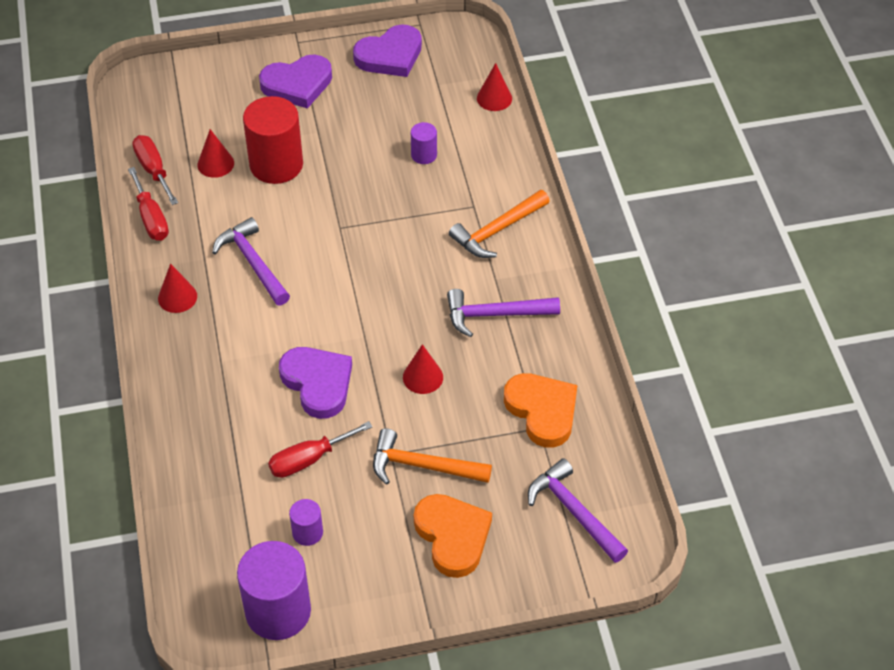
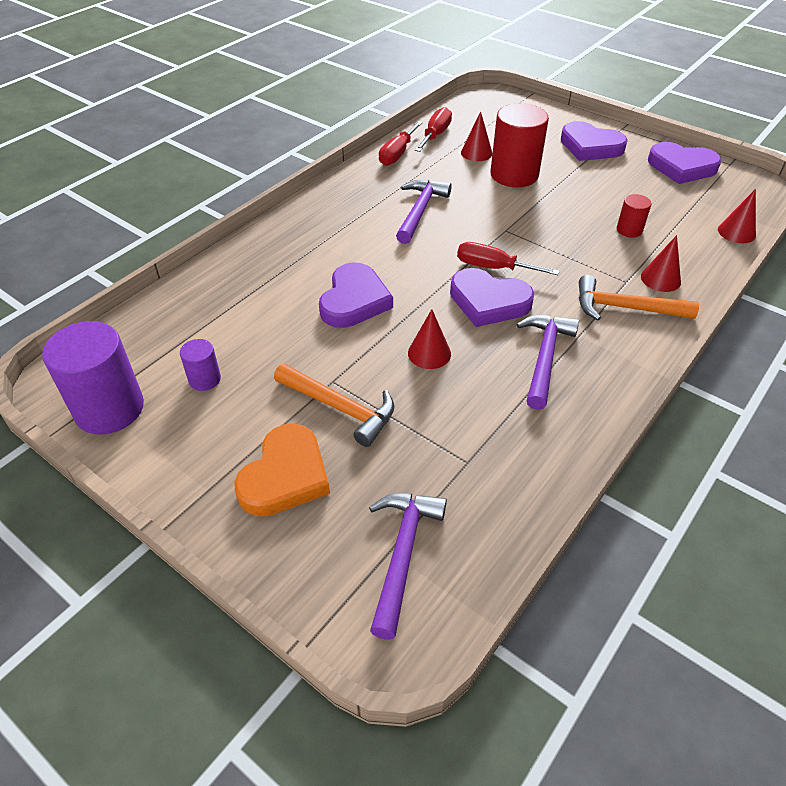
camera: 50 degrees right, 5 degrees down
red cone [158,263,197,313] -> red cone moved to [641,235,681,292]
red screwdriver [268,421,373,478] -> red screwdriver moved to [457,242,560,275]
orange hammer [373,428,492,485] -> orange hammer turned 150 degrees clockwise [274,364,394,447]
purple cylinder [411,122,437,164] -> red cylinder [617,194,651,238]
purple hammer [447,289,560,337] -> purple hammer turned 60 degrees clockwise [516,315,579,410]
orange heart [504,373,577,448] -> none
none -> purple heart [450,268,534,327]

